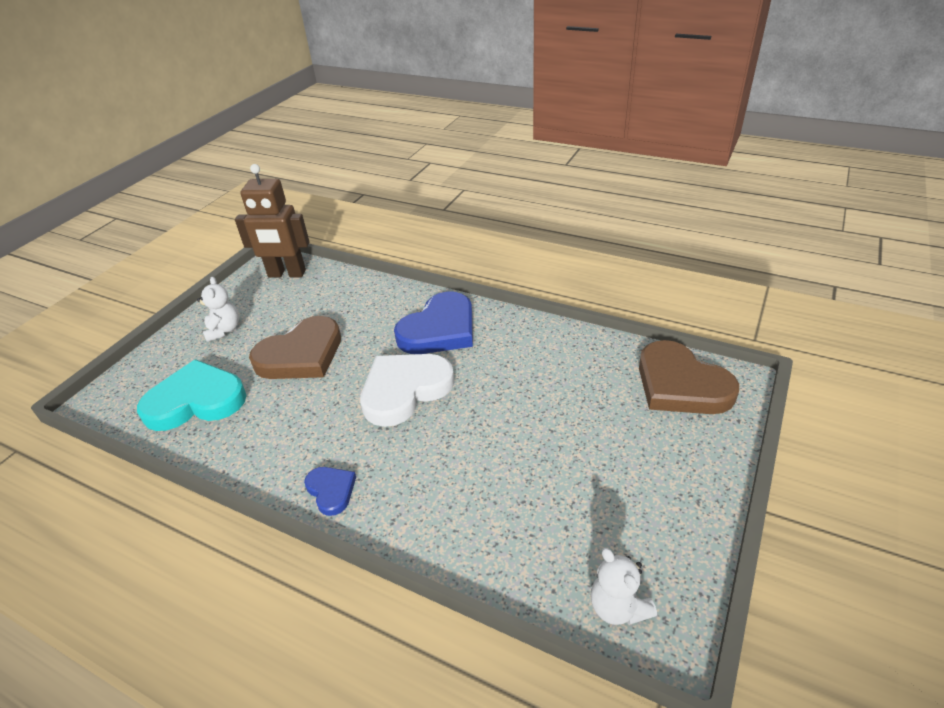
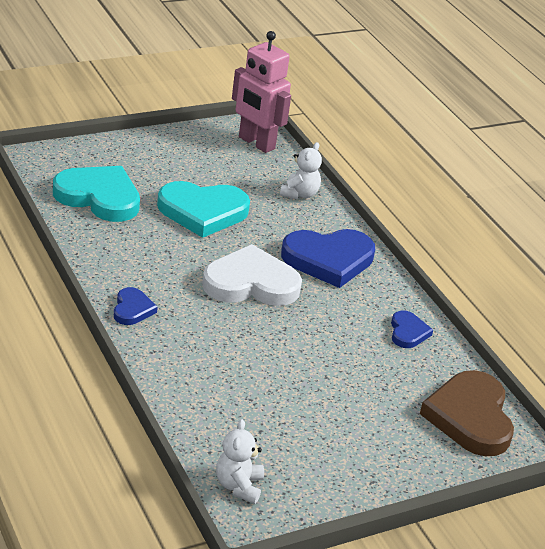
camera: 30 degrees right, 5 degrees down
white teddy bear [197,277,239,342] -> white teddy bear moved to [280,142,322,199]
brown robot [235,164,310,277] -> pink robot [232,31,291,153]
brown heart [249,316,341,379] -> turquoise heart [157,181,250,238]
none -> blue heart [391,311,433,348]

